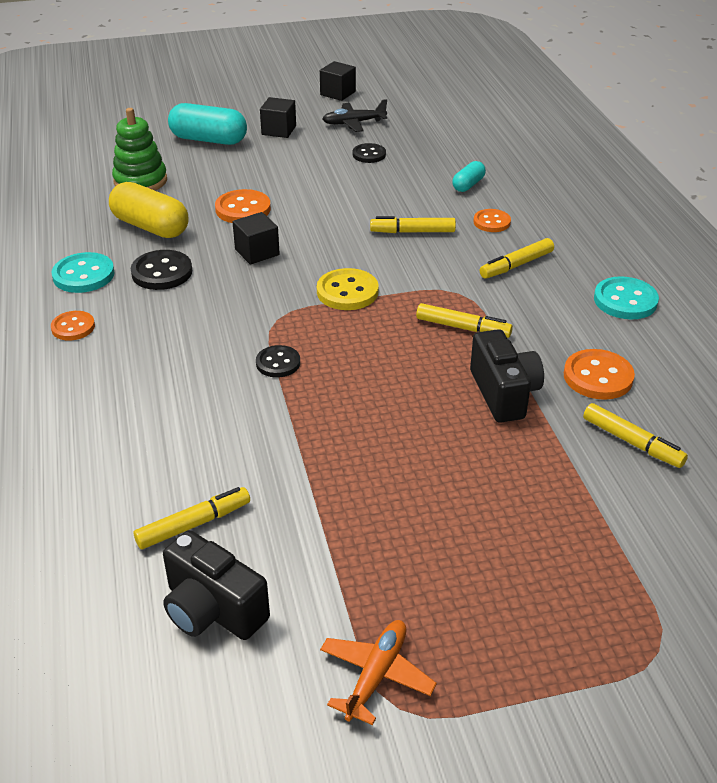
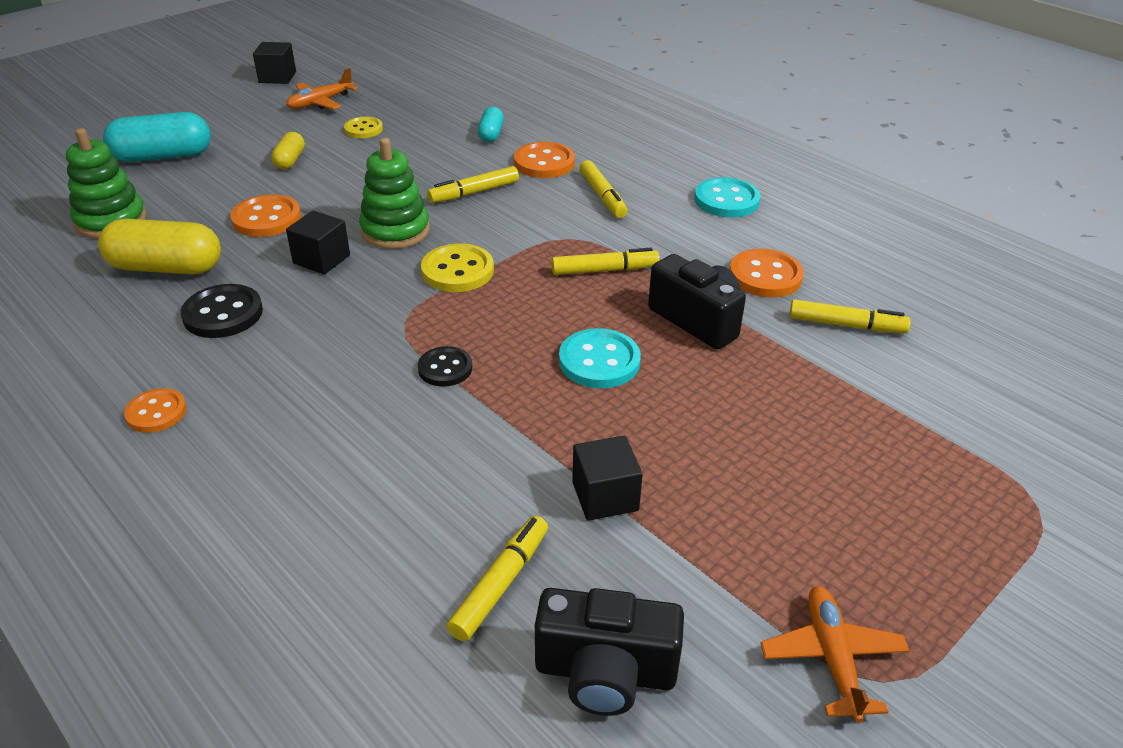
camera: 30 degrees left, 0 degrees up
turquoise button [52,252,115,293] -> turquoise button moved to [559,328,641,388]
black cube [260,97,296,138] -> black cube moved to [572,436,643,521]
black plane [323,99,387,132] -> orange plane [286,68,358,110]
black button [353,143,386,163] -> yellow button [344,117,383,138]
orange button [473,209,511,232] -> orange button [514,142,575,178], size x1.52
yellow marker [480,238,554,279] -> yellow marker turned 45 degrees counterclockwise [579,160,628,218]
none -> yellow capsule [271,132,305,169]
none -> green stacking toy [359,138,430,249]

